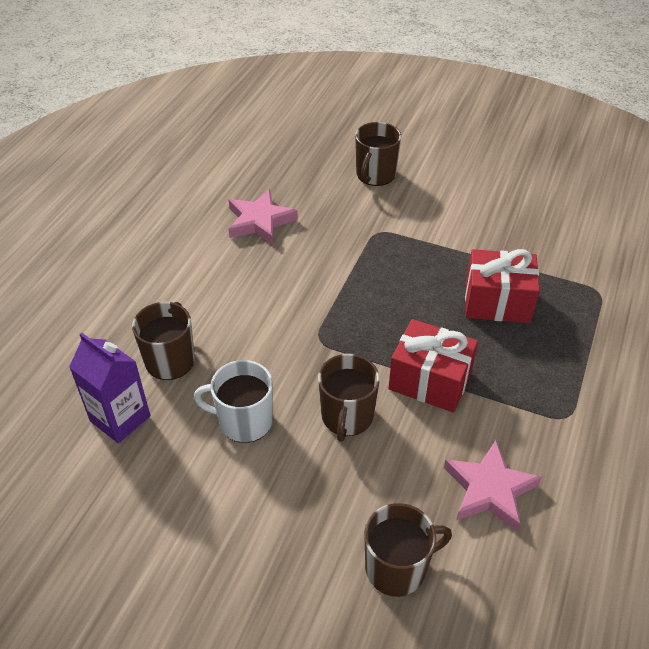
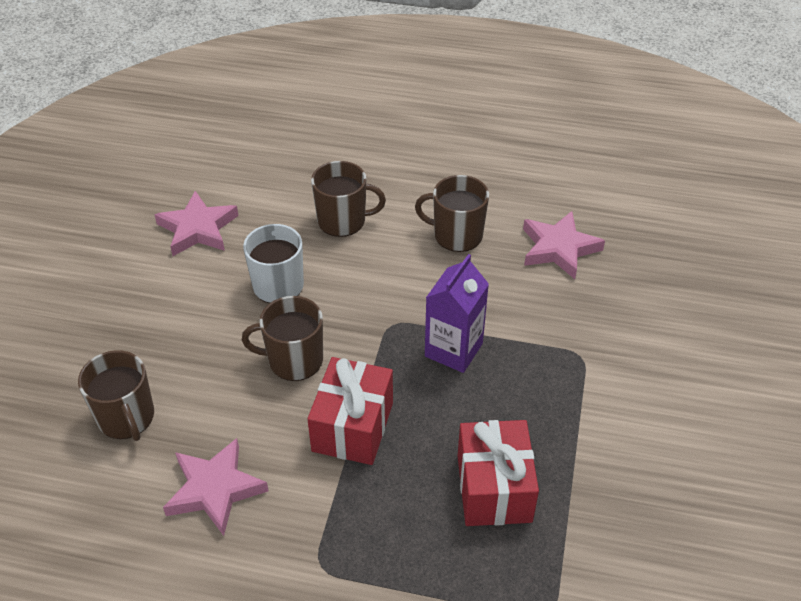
camera: 80 degrees right, 0 degrees up
purple carton [69,332,150,443] -> purple carton moved to [425,254,489,373]
brown mug [355,122,401,186] -> brown mug moved to [415,175,489,252]
none -> pink star [154,191,238,256]

